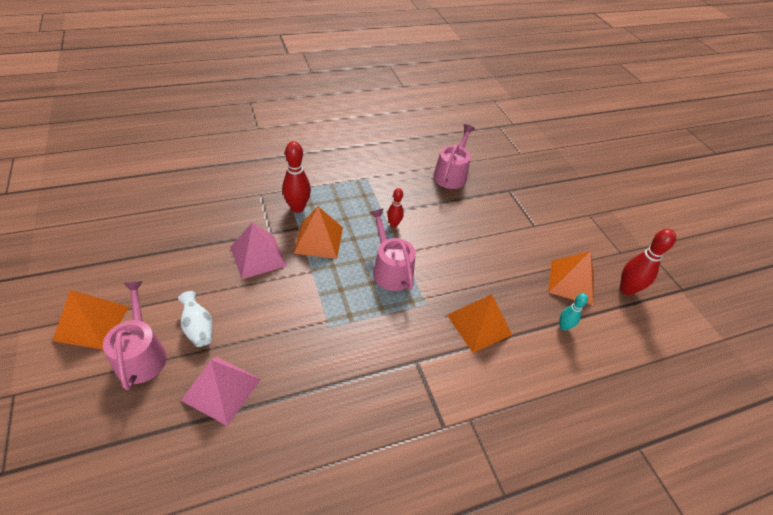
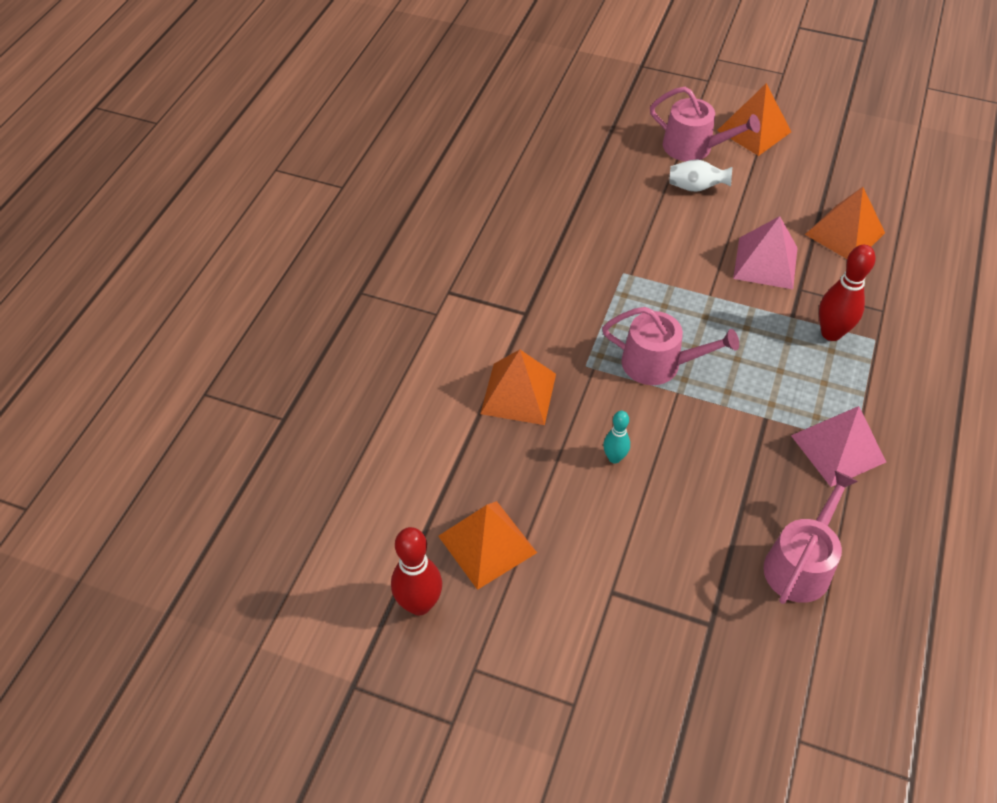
camera: 135 degrees right, 5 degrees up
pink pyramid [181,357,261,426] -> pink pyramid moved to [791,406,886,487]
orange pyramid [293,206,343,259] -> orange pyramid moved to [805,187,885,259]
red bowling pin [387,188,404,227] -> none
pink watering can [433,124,475,189] -> pink watering can turned 120 degrees counterclockwise [763,470,858,604]
turquoise bowling pin [559,293,588,331] -> turquoise bowling pin moved to [603,411,630,463]

